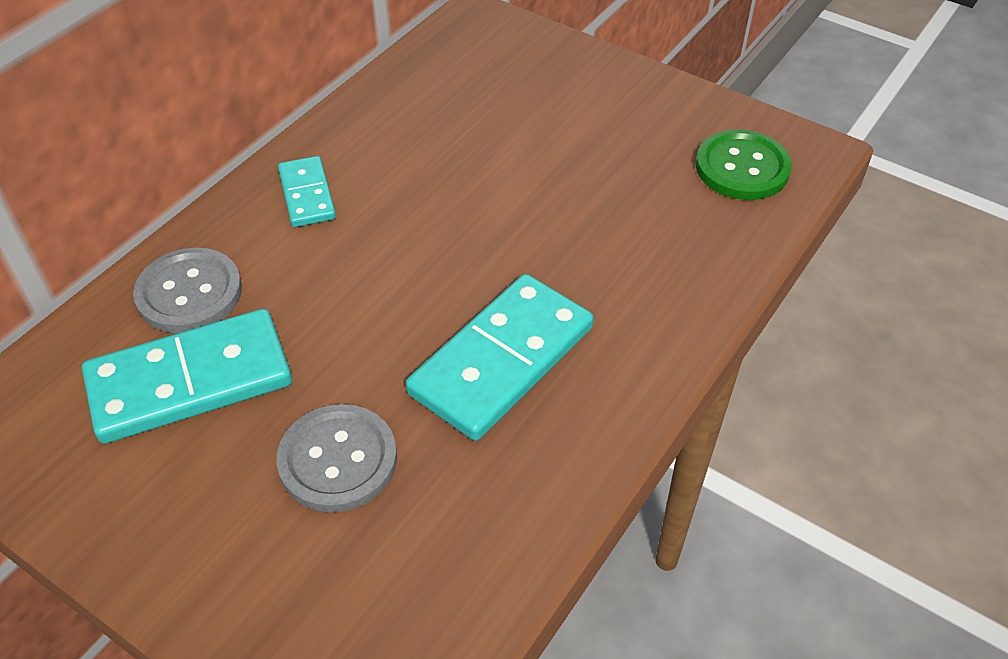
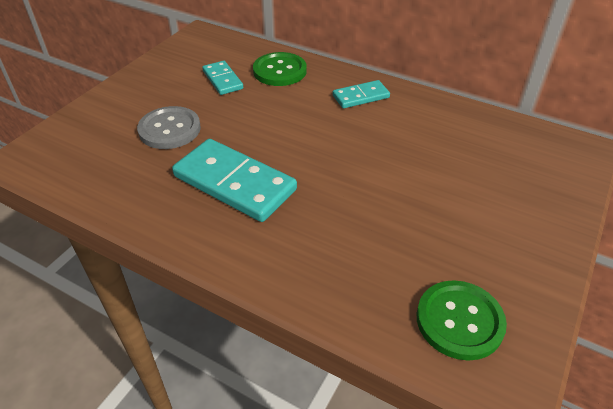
camera: 85 degrees right, 5 degrees down
turquoise domino [82,309,292,444] -> turquoise domino [202,61,243,95], size x0.54
grey button [133,248,242,333] -> green button [253,52,307,86]

